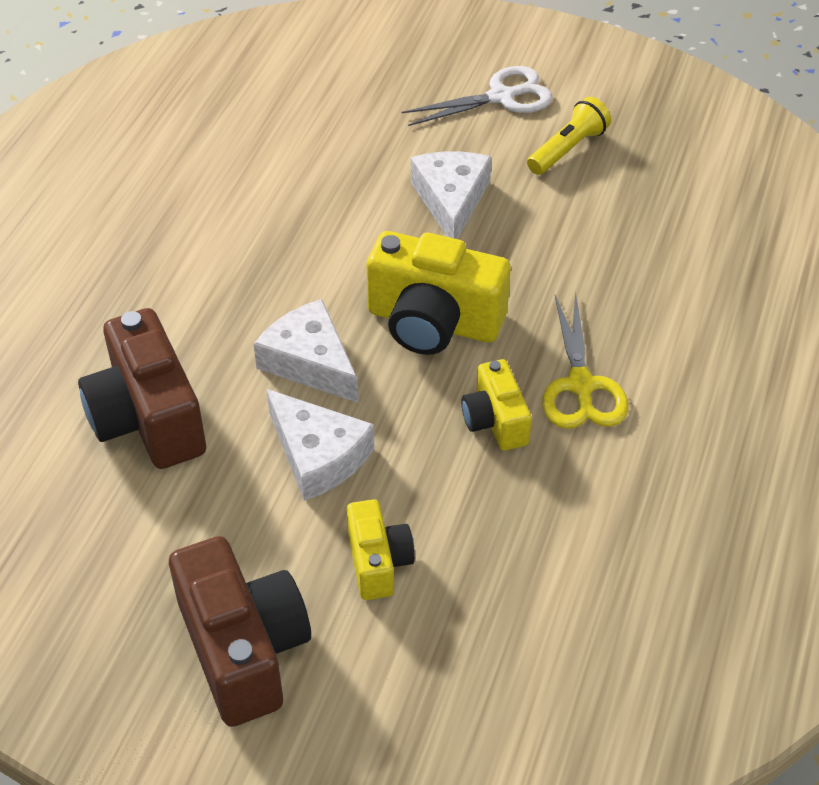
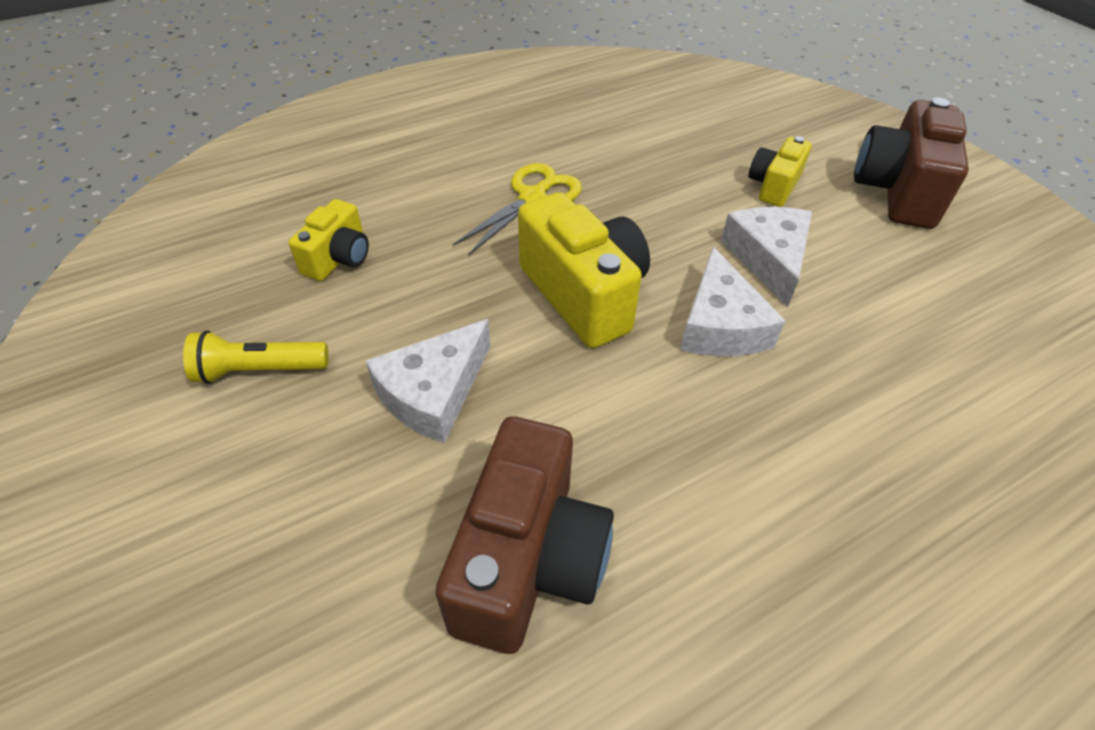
camera: 140 degrees left, 0 degrees up
brown camera [78,308,206,469] -> brown camera moved to [435,417,614,654]
white scissors [401,66,553,126] -> none
yellow camera [461,359,532,451] -> yellow camera moved to [289,199,369,281]

